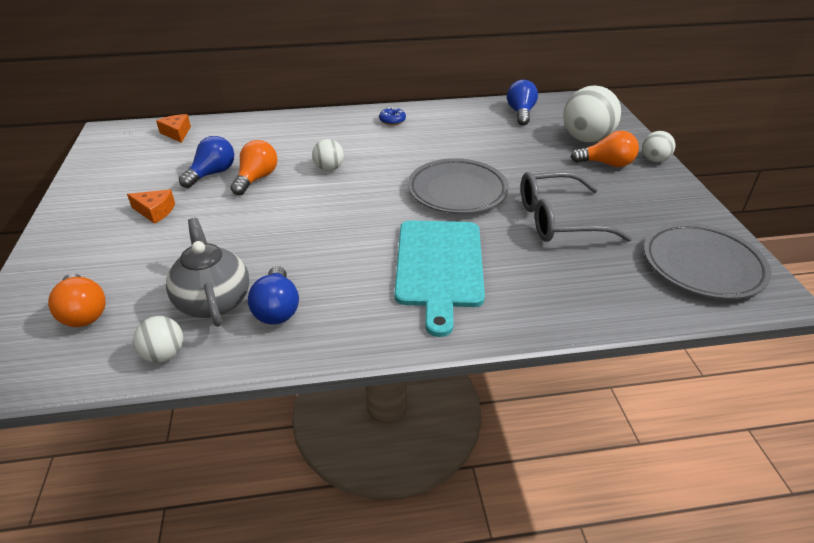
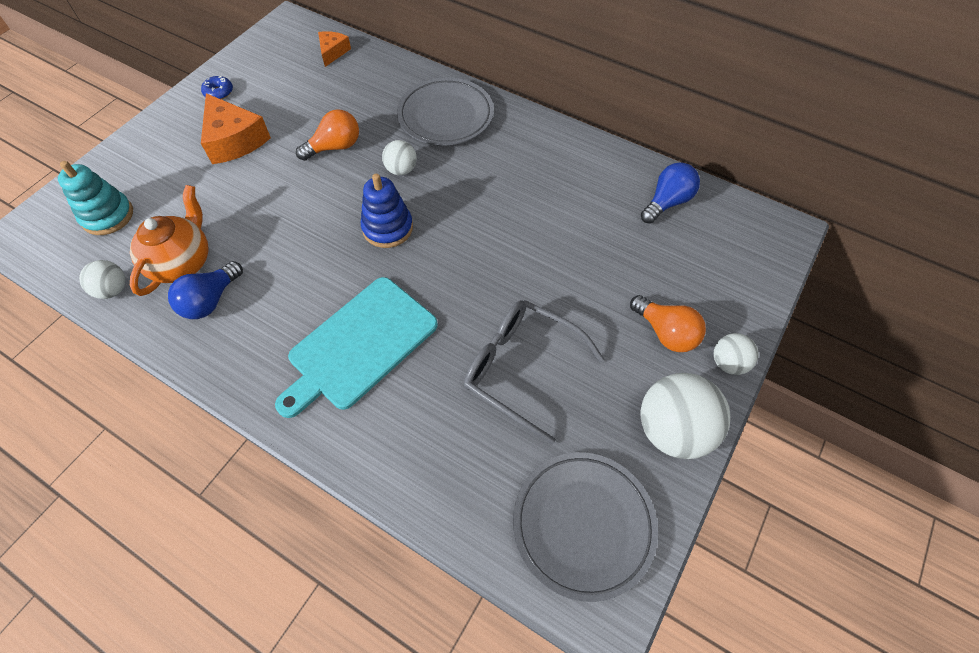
camera: 40 degrees right, 20 degrees up
orange light bulb [48,273,106,327] -> turquoise stacking toy [58,161,133,235]
orange cheese [127,189,175,224] -> orange cheese [201,93,271,164], size x1.77
grey teapot [166,218,249,327] -> orange teapot [130,185,208,296]
blue light bulb [179,136,234,188] -> none
blue donut [379,107,406,125] -> blue donut moved to [201,76,233,99]
grey plate [408,158,509,214] -> grey plate moved to [397,77,494,145]
white ball [563,86,621,143] -> white ball moved to [640,373,730,459]
none -> blue stacking toy [361,174,413,248]

